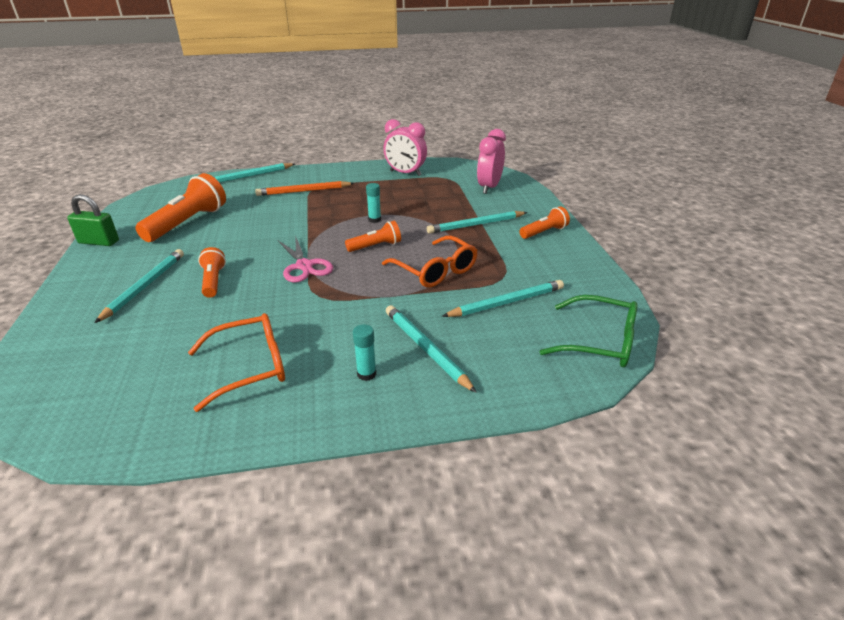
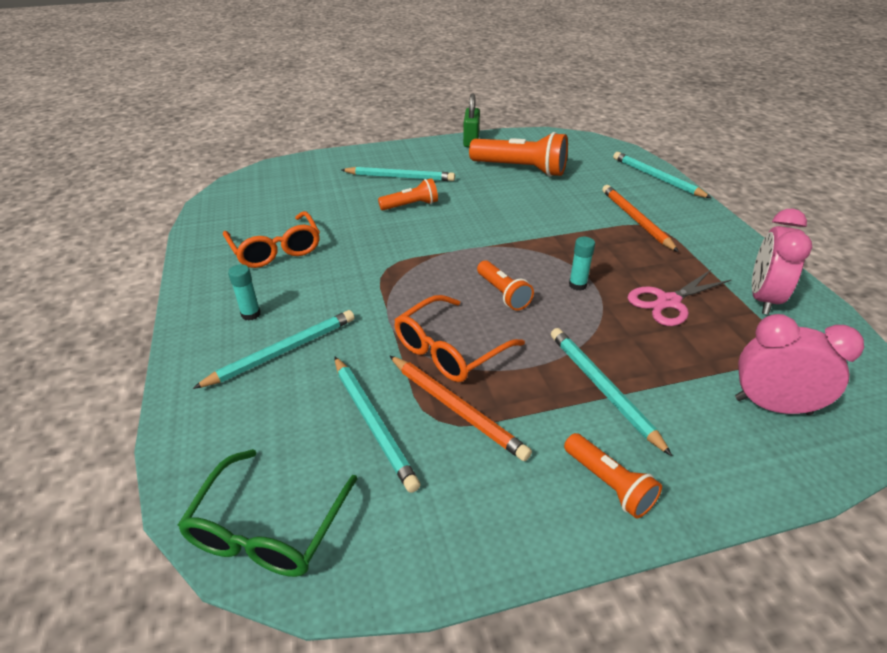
camera: 85 degrees right, 5 degrees up
pink scissors [278,235,333,282] -> pink scissors moved to [628,270,731,326]
none -> orange pencil [389,355,532,461]

